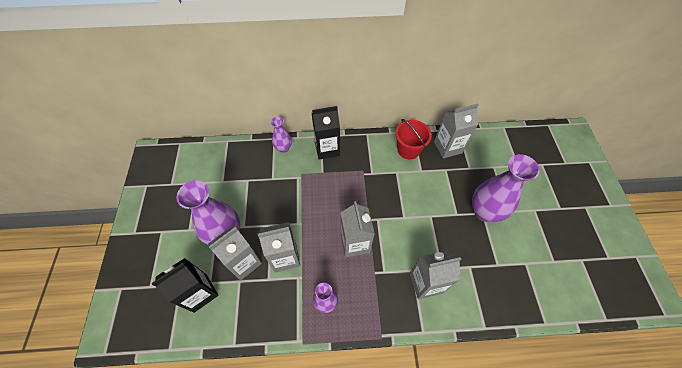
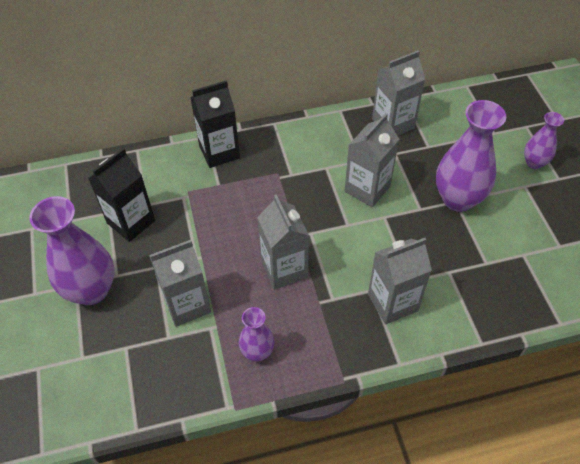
camera: 10 degrees left, 5 degrees down
black carton [151,258,218,313] -> black carton moved to [88,148,155,242]
grey carton [208,225,262,281] -> grey carton moved to [345,113,399,207]
purple vase [271,117,292,153] -> purple vase moved to [524,112,564,169]
red bucket [395,119,432,159] -> none

